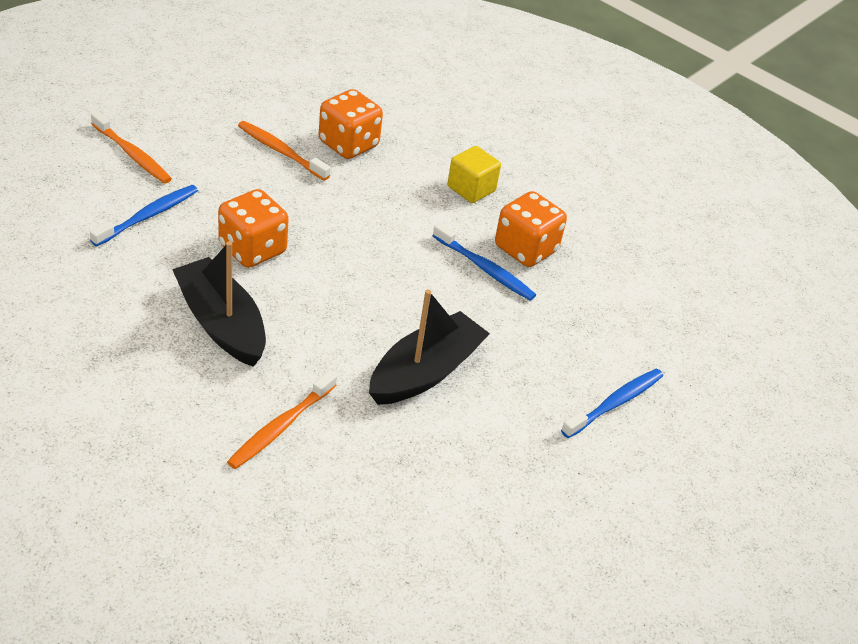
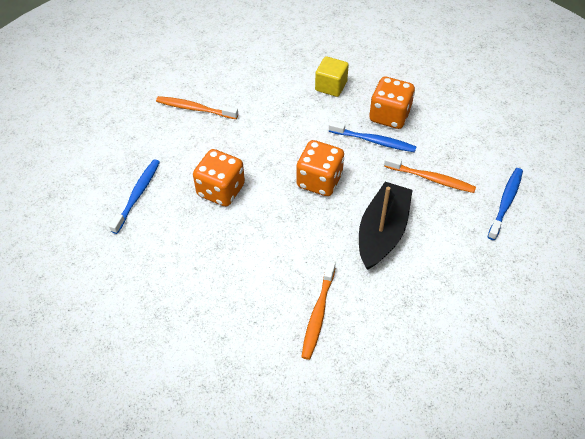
camera: 15 degrees left, 10 degrees up
orange toothbrush [91,111,172,184] -> orange toothbrush moved to [384,156,476,193]
black boat [172,241,266,367] -> none
orange dice [319,89,383,159] -> orange dice moved to [296,140,344,196]

